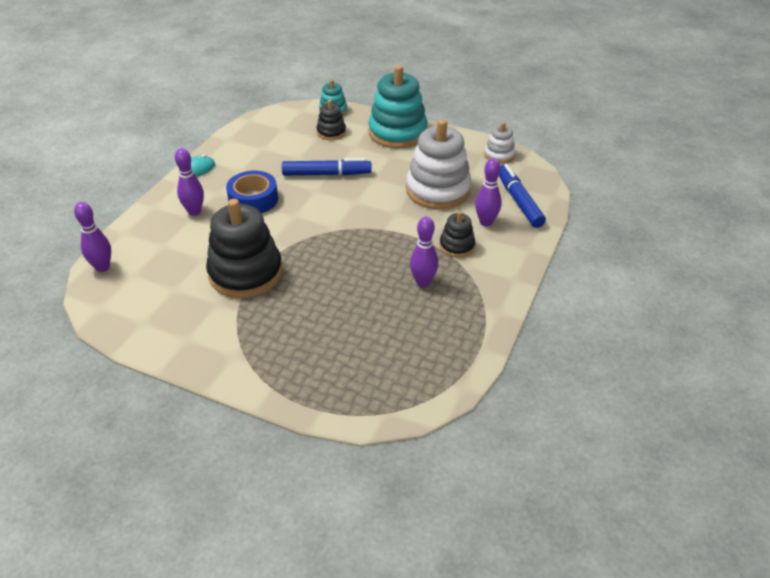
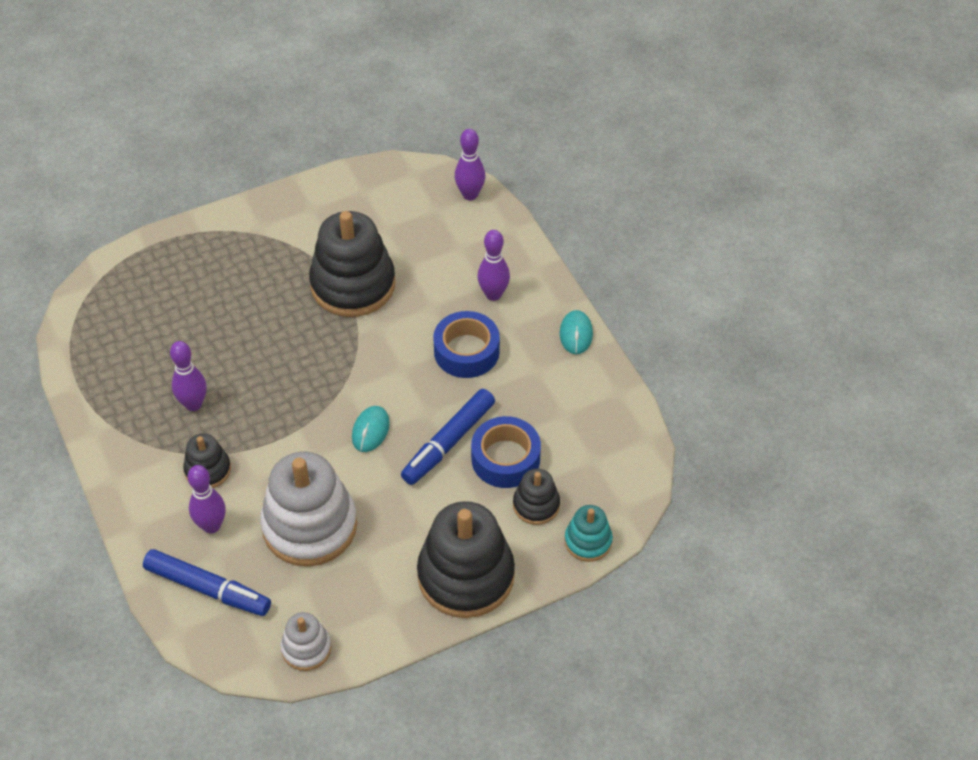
camera: 130 degrees right, 10 degrees up
turquoise stacking toy [368,65,428,148] -> black stacking toy [417,501,515,618]
none -> turquoise mouse [352,406,390,452]
none -> blue tape [471,416,541,488]

